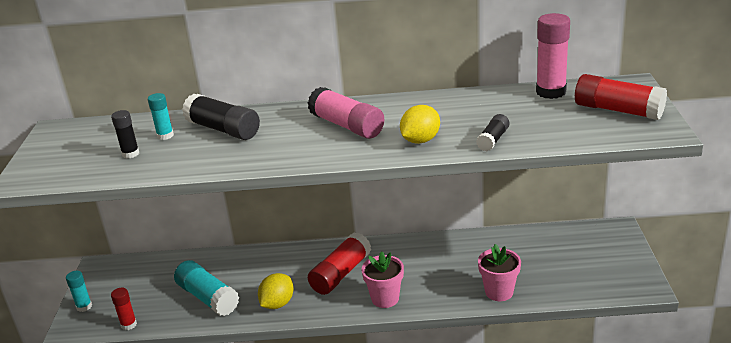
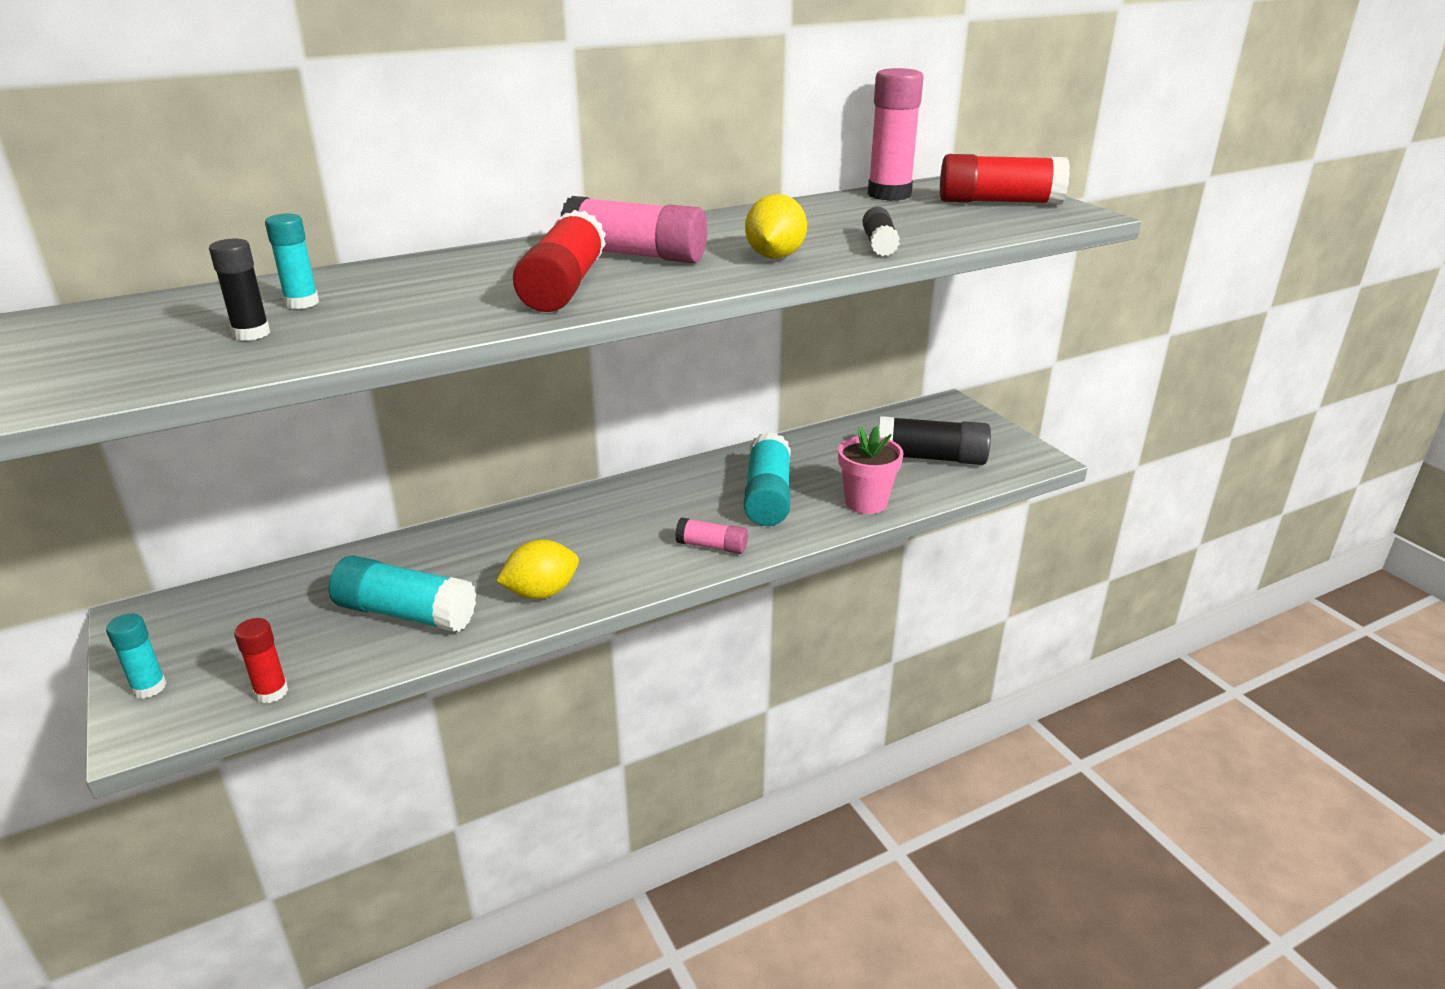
camera: 30 degrees left, 0 degrees up
black glue stick [182,93,260,140] -> black glue stick moved to [879,416,991,465]
yellow lemon [258,273,294,309] -> yellow lemon turned 60 degrees clockwise [496,539,579,599]
red glue stick [308,233,371,295] -> red glue stick moved to [513,210,606,312]
pink flower pot [361,251,404,308] -> pink glue stick [675,518,748,554]
none -> turquoise glue stick [744,432,791,526]

